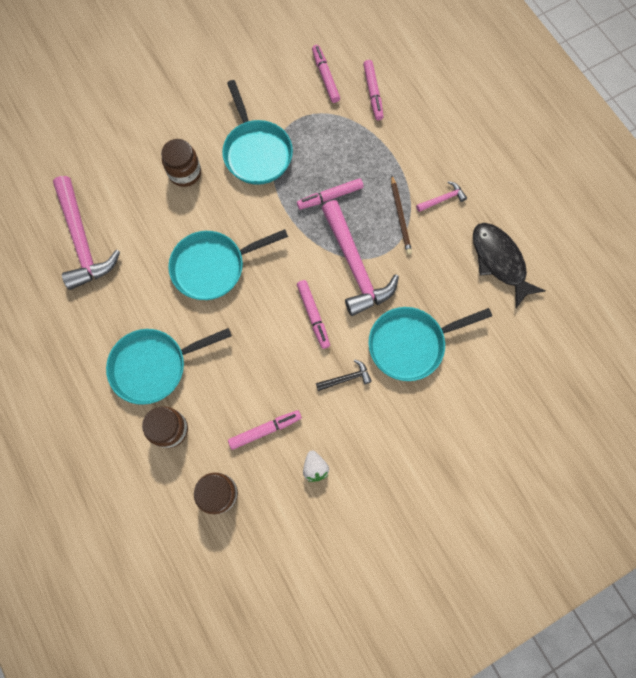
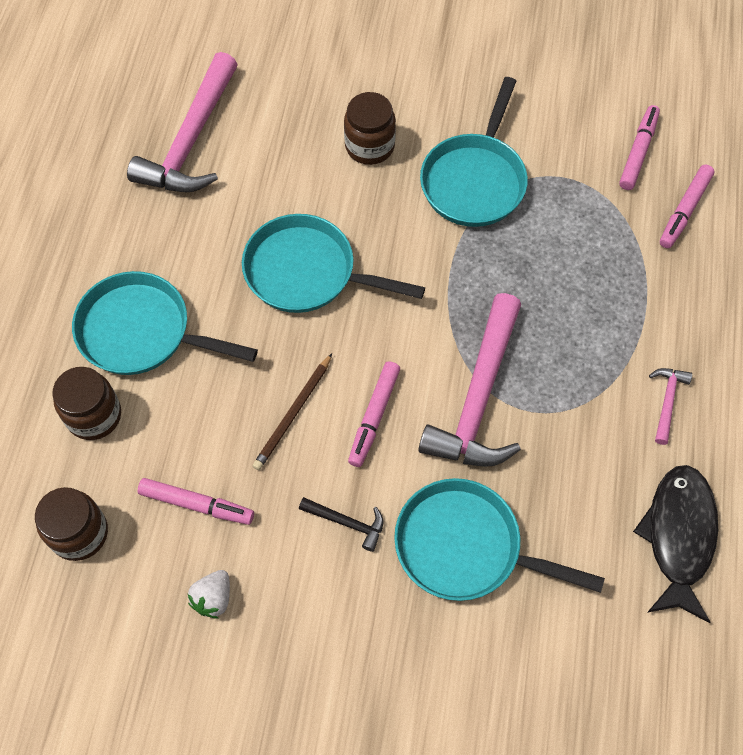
camera: 40 degrees right, 10 degrees down
pink marker [297,178,363,209] -> none
brown pencil [391,175,412,254] -> brown pencil moved to [253,354,332,470]
pink hammer [416,181,467,212] -> pink hammer turned 90 degrees counterclockwise [649,368,692,445]

